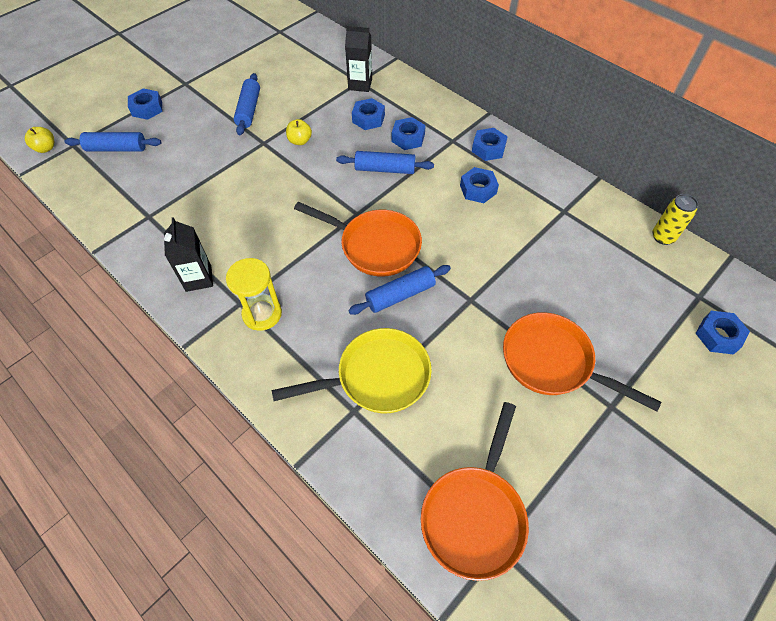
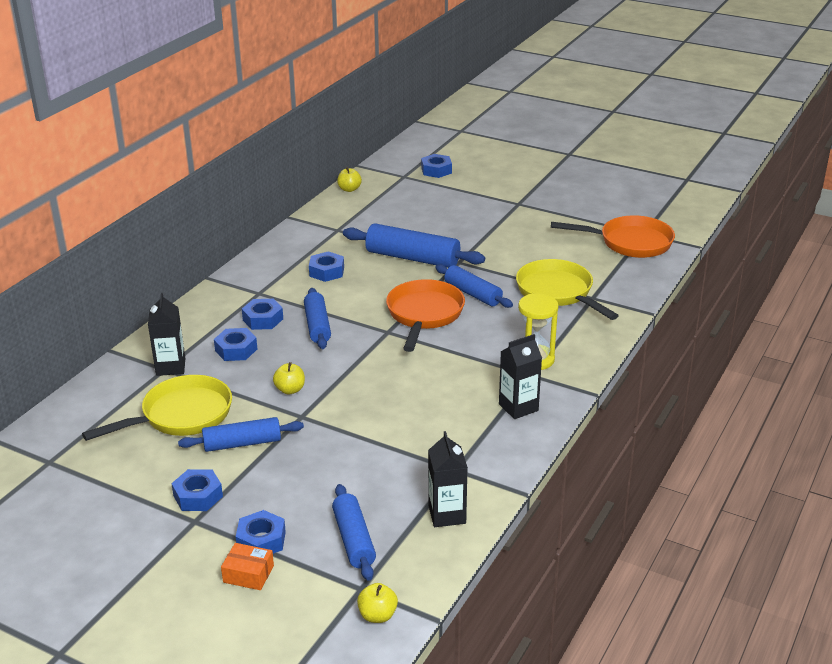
camera: 105 degrees left, 25 degrees down
blue nut [472,128,508,161] -> blue nut moved to [171,469,223,511]
orange pan [503,312,661,412] -> none
yellow can [652,194,698,245] -> yellow apple [337,167,362,192]
none -> yellow pan [82,375,232,441]
none -> orange box [221,543,274,590]
none -> blue rolling pin [343,223,485,268]
none -> black carton [428,431,468,527]

